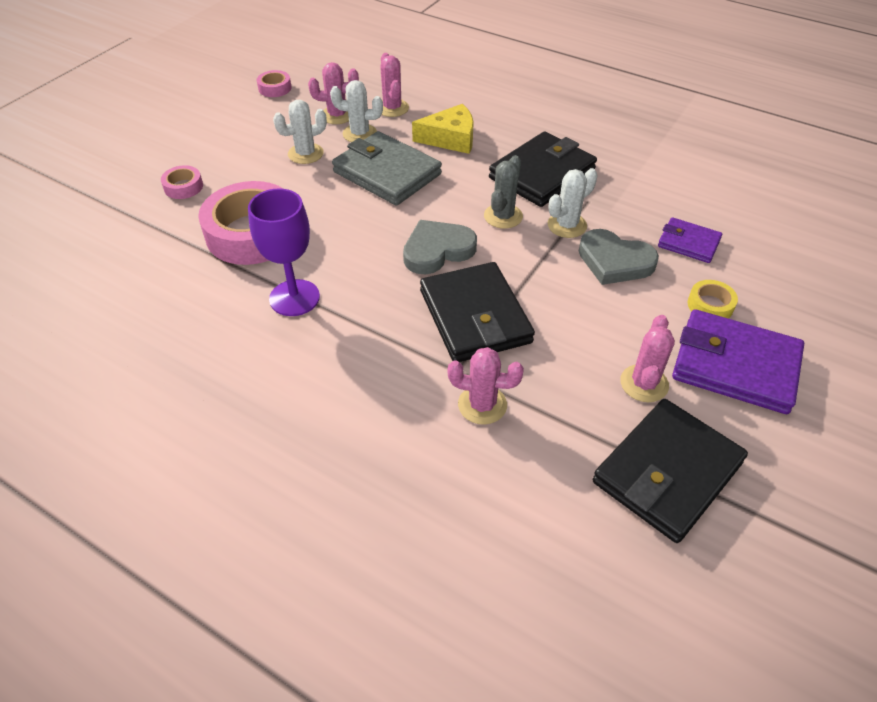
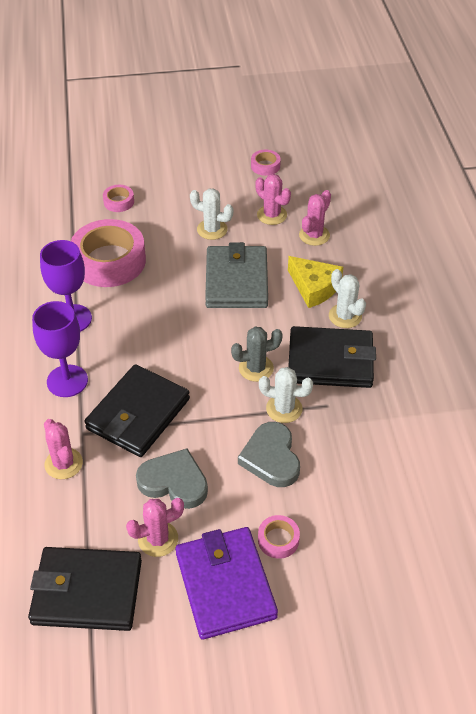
camera: 50 degrees right, 0 degrees up
white cactus [330,80,383,142] -> white cactus moved to [329,269,366,328]
grey heart [403,220,477,274] -> grey heart moved to [136,448,208,509]
purple wallet [658,217,722,263] -> none
yellow tape [688,280,738,319] -> pink tape [258,515,300,559]
none -> purple goblet [32,301,88,397]

